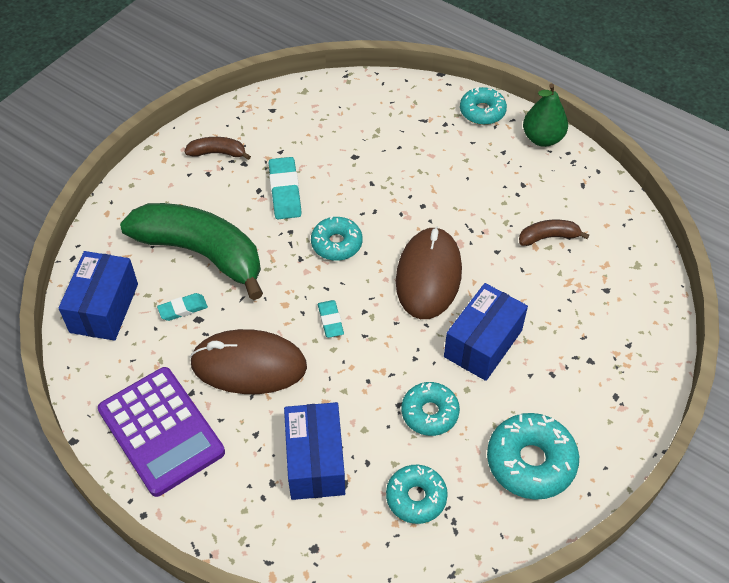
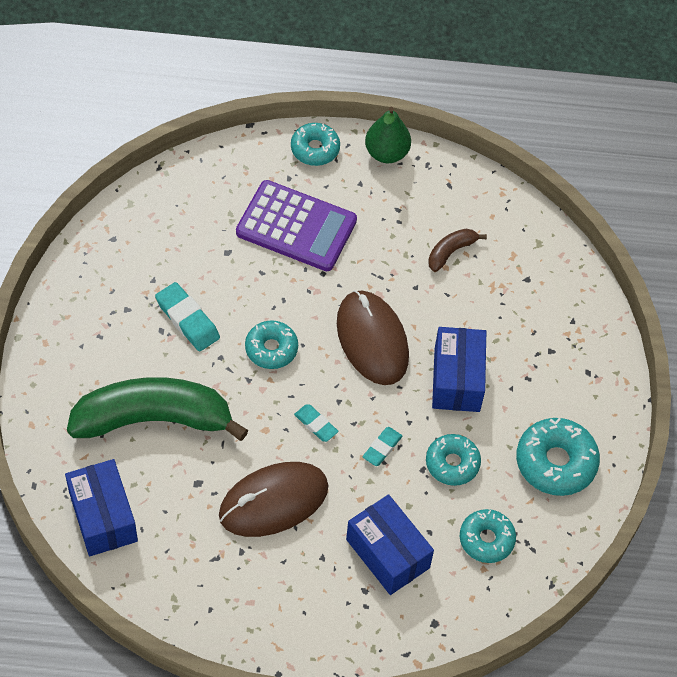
camera: 35 degrees left, 5 degrees up
purple calculator [98,367,225,497] -> purple calculator moved to [236,180,357,271]
turquoise eraser [157,293,208,321] -> turquoise eraser moved to [363,427,403,466]
brown banana [184,137,251,160] -> none

